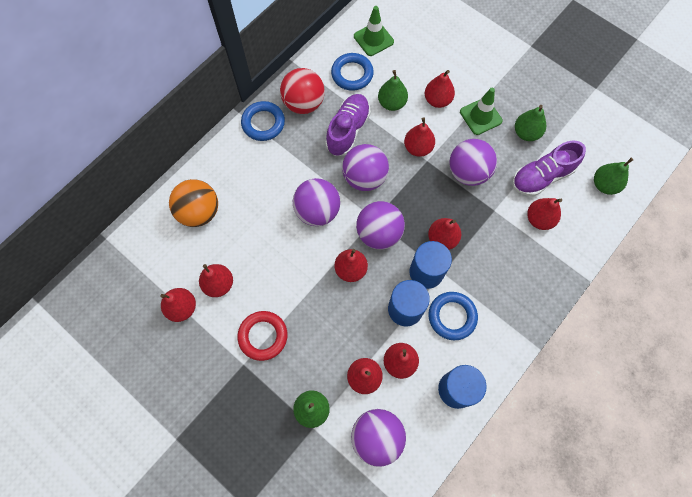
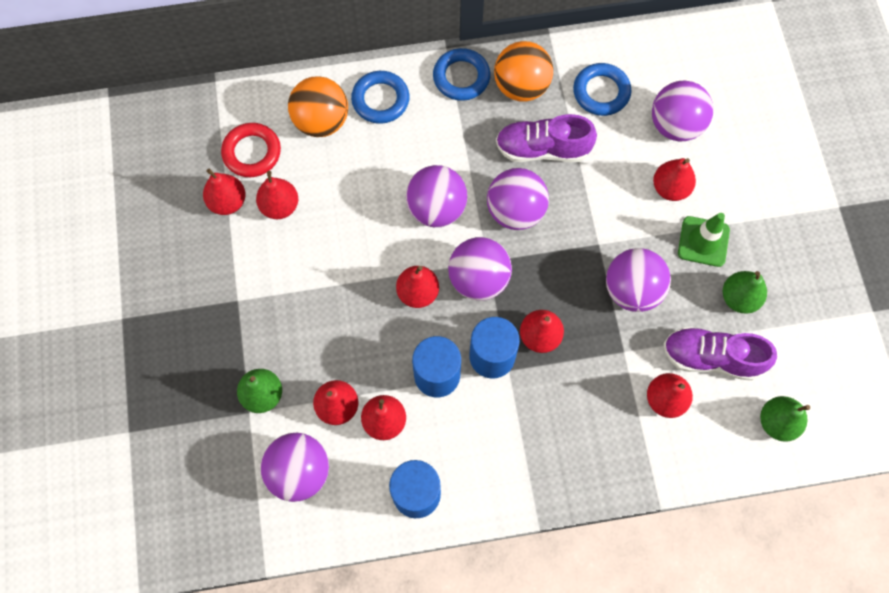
camera: 40 degrees right, 0 degrees up
red ring [237,311,287,361] -> red ring moved to [221,123,281,177]
red ball [280,68,325,114] -> orange ball [494,41,553,102]
purple shoe [325,94,371,156] -> purple shoe turned 150 degrees counterclockwise [496,114,597,162]
green traffic cone [354,6,394,56] -> none
green pear [378,70,408,111] -> none
red pear [404,117,435,157] -> none
blue ring [428,292,478,340] -> blue ring moved to [351,71,410,124]
none -> purple ball [652,80,714,142]

